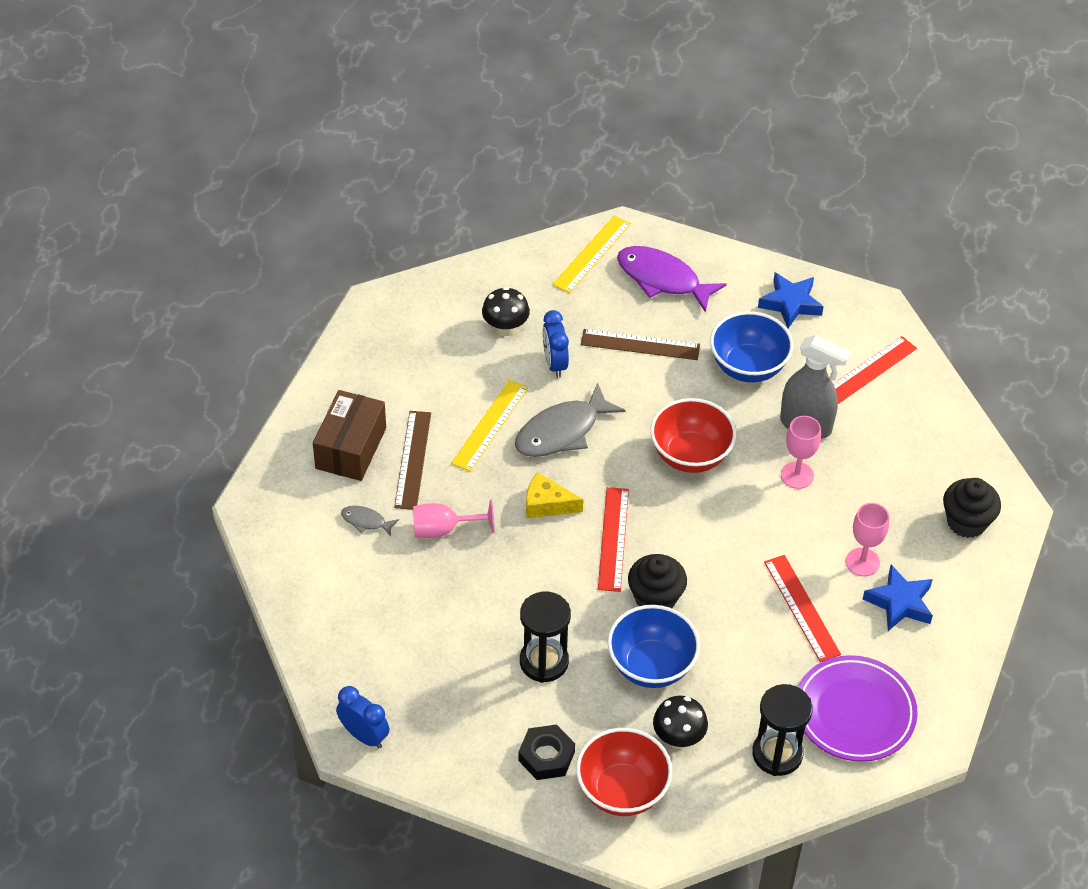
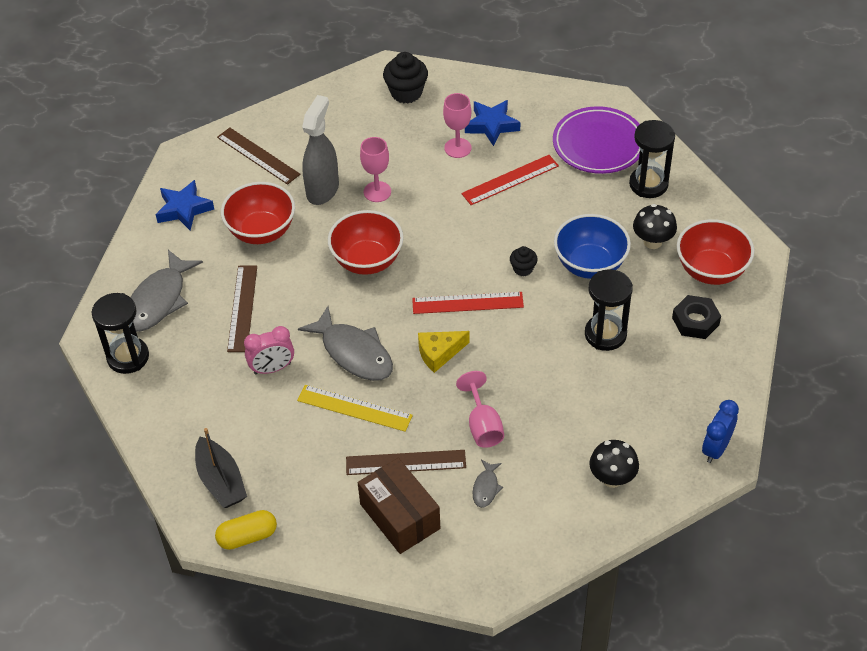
camera: 95 degrees left, 0 degrees up
brown box [313,390,386,481] -> brown box turned 45 degrees clockwise [358,458,440,554]
black mushroom [482,287,530,336] -> black mushroom moved to [589,440,639,488]
yellow cheese [526,472,583,518] -> yellow cheese turned 60 degrees clockwise [418,331,470,373]
blue clock [542,310,569,378] -> pink clock [244,326,294,374]
yellow ruler [552,215,631,293] -> black hourglass [91,293,149,374]
purple fish [617,246,727,313] -> grey fish [130,250,203,332]
black cupcake [628,554,687,608] -> black cupcake [510,246,538,277], size x0.56
blue bowl [710,311,793,382] -> red bowl [221,182,295,244]
red ruler [833,336,917,404] -> brown ruler [217,128,300,185]
none -> black boat [195,428,247,508]
none -> yellow capsule [215,510,277,550]

